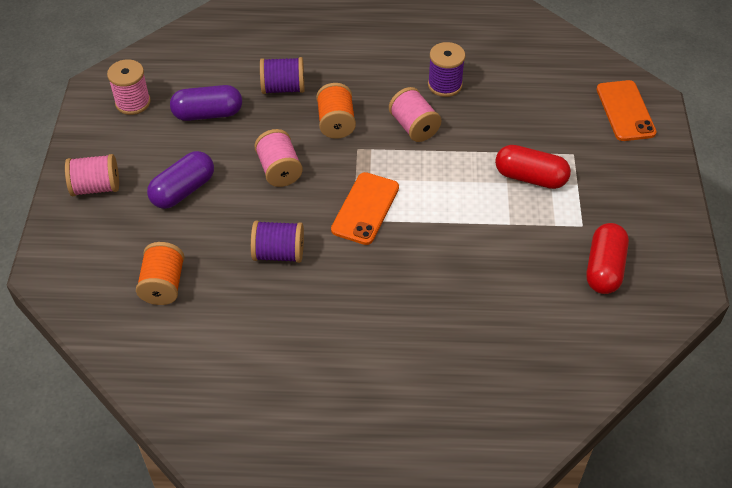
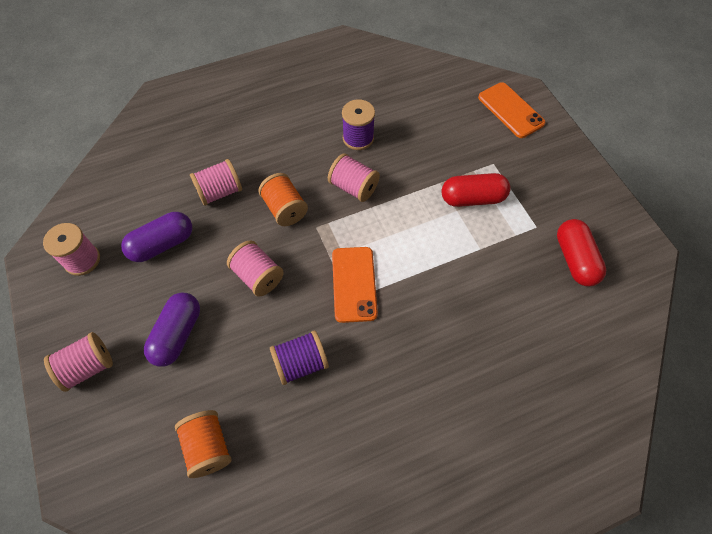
camera: 25 degrees left, 10 degrees up
purple spool [260,57,304,94] -> pink spool [190,159,242,206]

